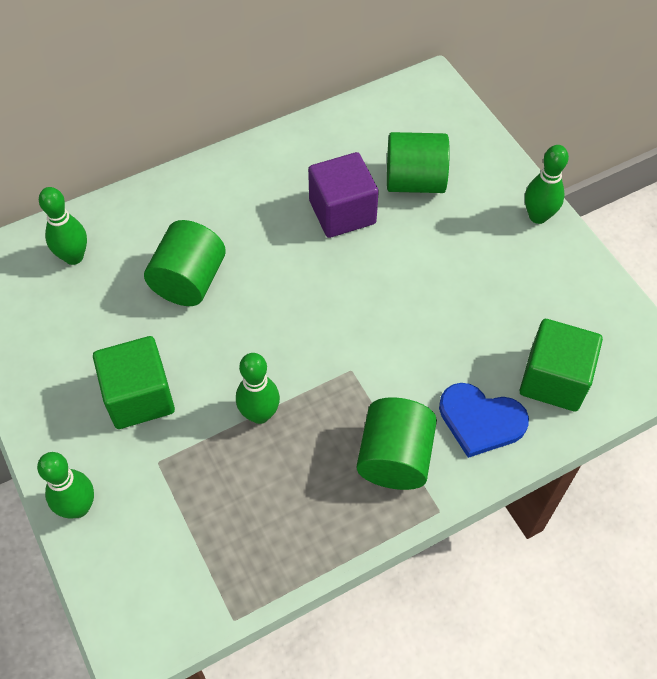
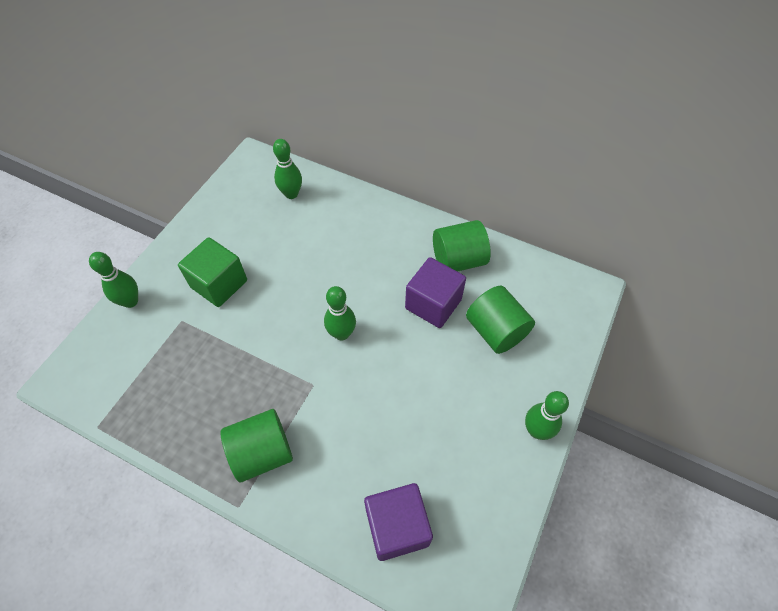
camera: 55 degrees right, 0 degrees up
green cylinder [144,220,226,306] -> green cylinder moved to [433,220,491,272]
green bowling pin [236,353,280,424] -> green bowling pin moved to [324,286,356,341]
blue heart [439,383,529,458] -> none
green cube [520,319,603,411] -> purple cube [364,483,433,561]

